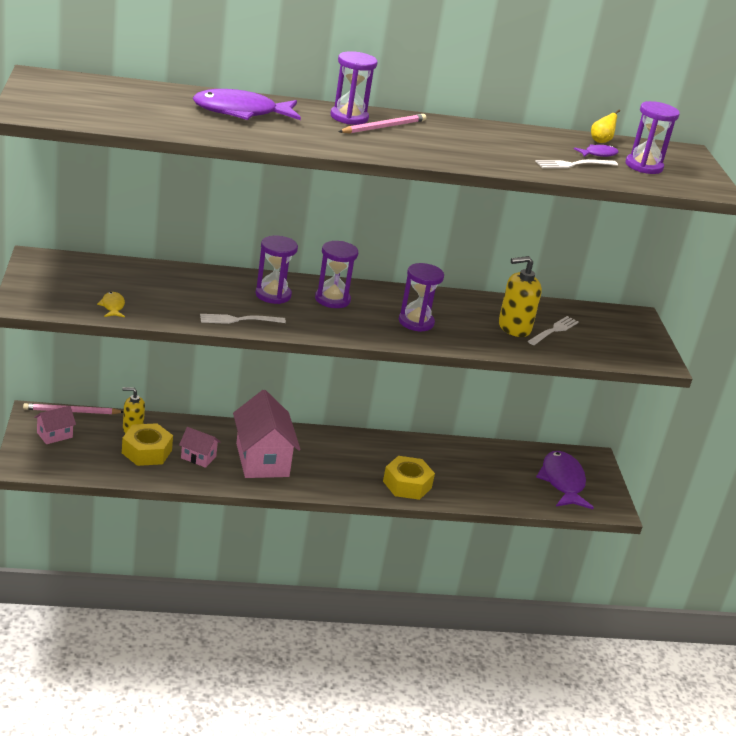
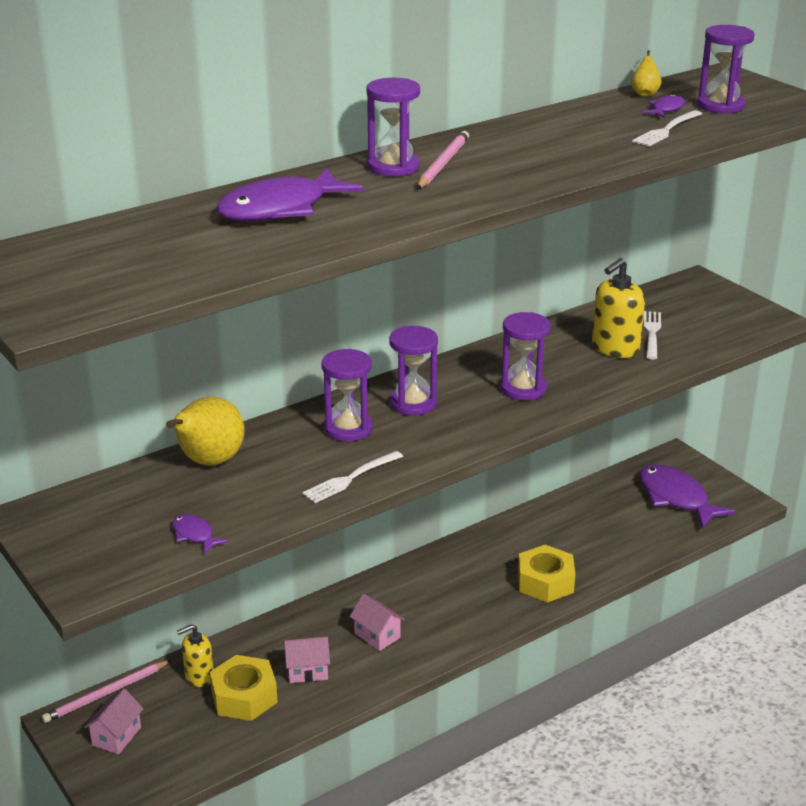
camera: 25 degrees left, 0 degrees up
yellow fish [97,292,125,317] -> purple fish [172,514,228,554]
pink house [233,390,301,478] -> pink house [350,594,405,651], size x0.49
none -> yellow pear [166,397,245,466]

